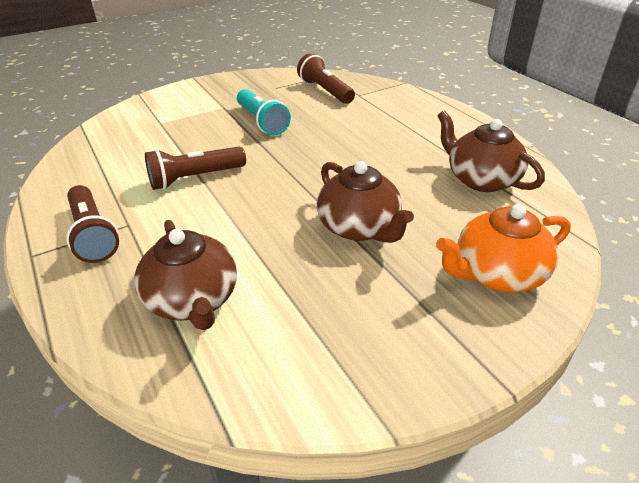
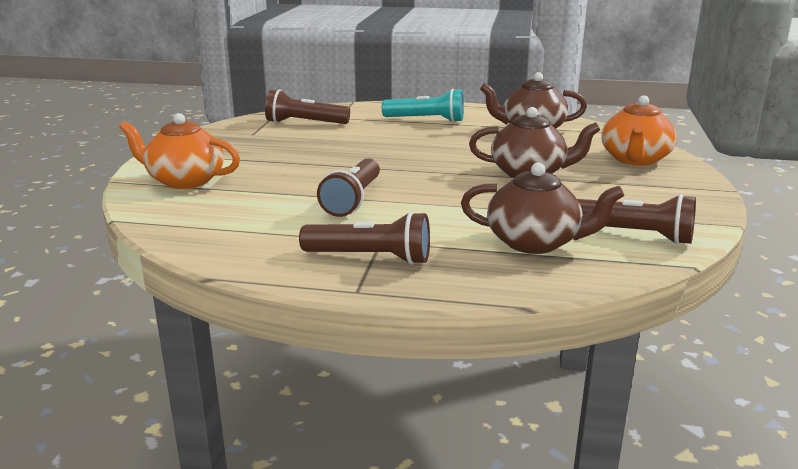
camera: 50 degrees left, 15 degrees down
turquoise flashlight [237,89,291,136] -> turquoise flashlight moved to [382,89,464,122]
none -> orange teapot [119,113,240,189]
none -> brown flashlight [577,194,696,244]

